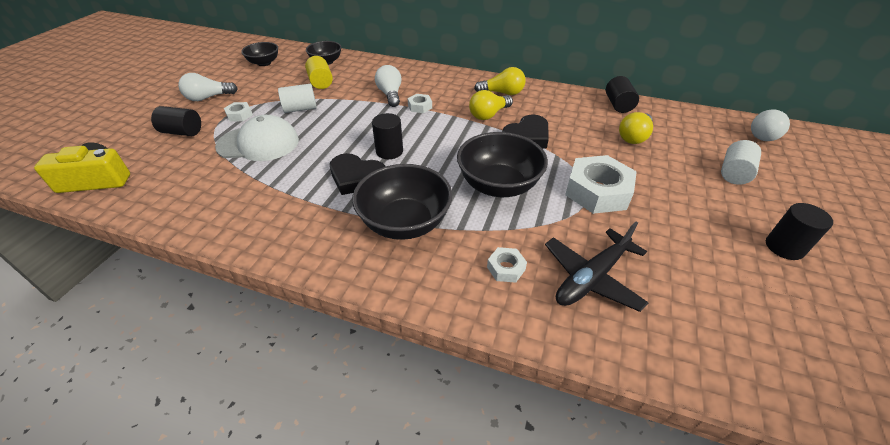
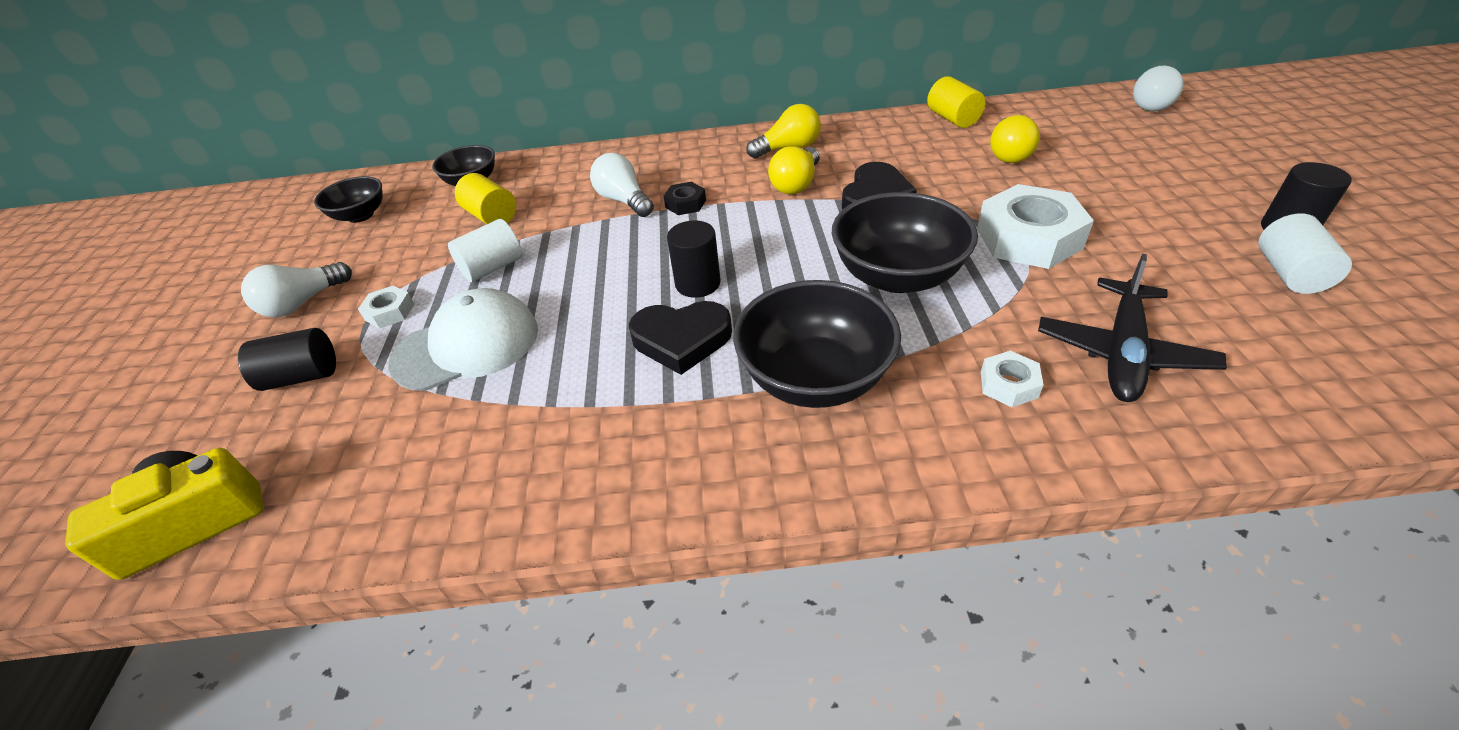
camera: 20 degrees left, 0 degrees up
white nut [407,94,432,113] -> black nut [663,182,706,215]
black cylinder [606,76,639,113] -> yellow cylinder [927,76,986,128]
white cylinder [721,140,761,185] -> white cylinder moved to [1259,213,1352,294]

